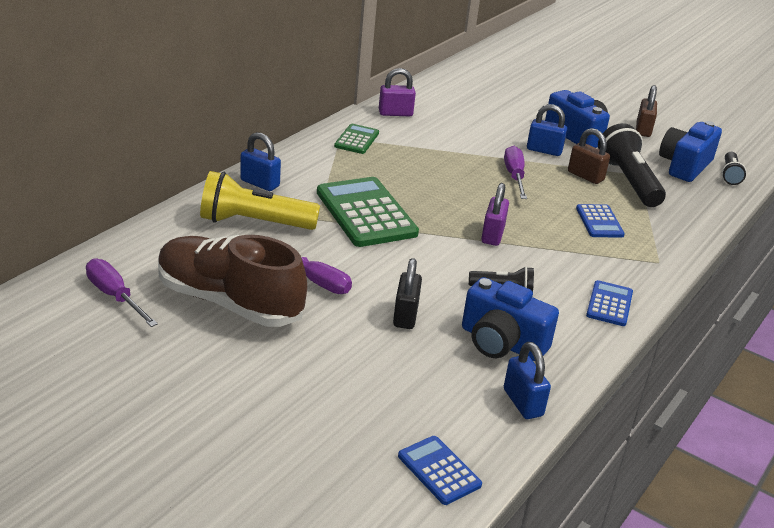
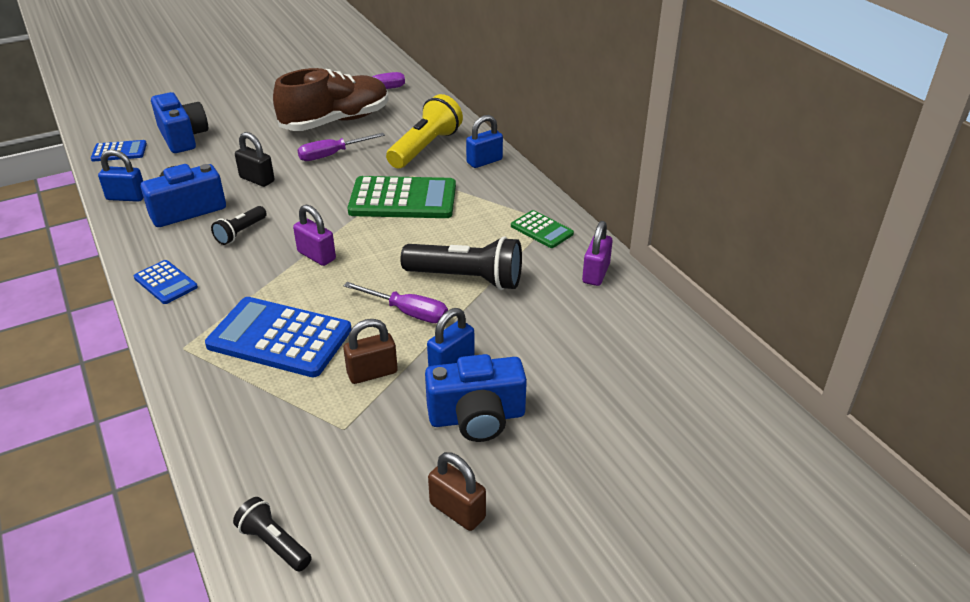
camera: 120 degrees right, 5 degrees up
blue calculator [576,204,625,238] -> blue calculator [205,297,352,377], size x1.91
black flashlight [598,123,666,207] -> black flashlight moved to [400,236,522,290]
blue camera [659,121,722,182] -> blue camera moved to [151,92,208,153]

